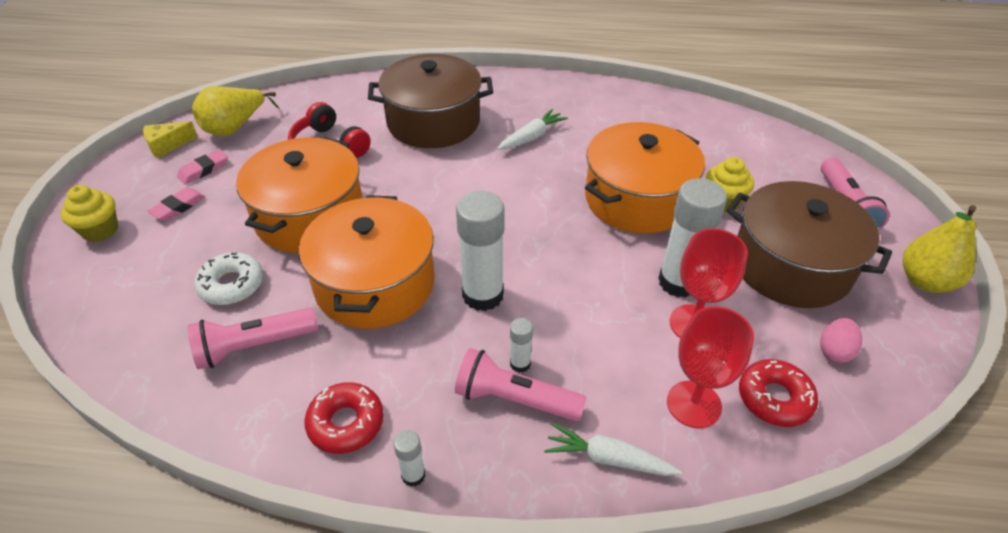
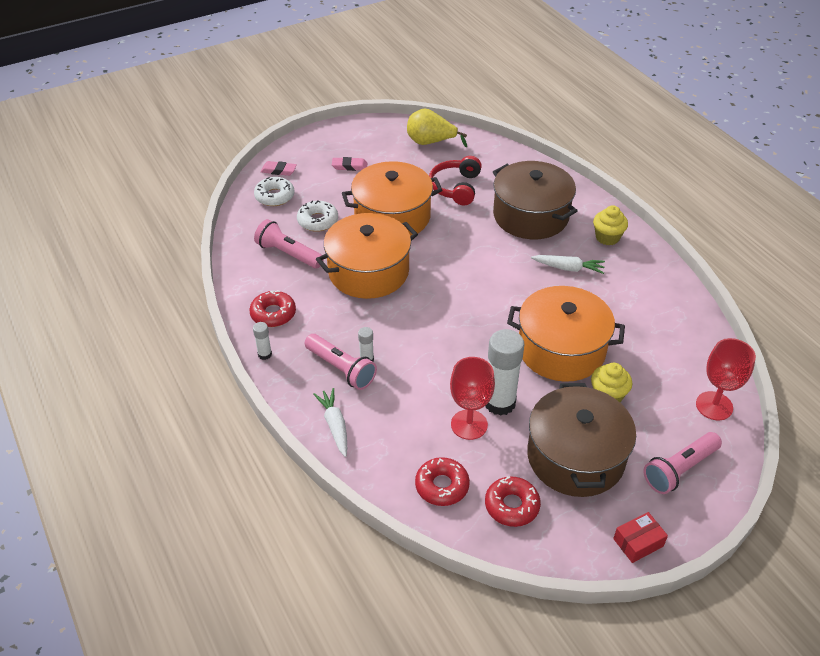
camera: 55 degrees right, 0 degrees up
yellow cupcake [61,185,118,242] -> yellow cupcake moved to [593,205,628,246]
yellow cheese [143,121,198,158] -> none
pink eraser [177,149,228,185] -> pink eraser moved to [260,161,297,176]
pink flashlight [455,348,587,422] -> pink flashlight turned 150 degrees clockwise [305,334,377,390]
white glue stick [456,191,505,311] -> none
red goblet [667,306,754,428] -> red goblet moved to [696,338,756,420]
pink egg [820,318,862,363] -> red donut [485,476,541,527]
yellow pear [903,205,976,293] -> red box [613,512,668,563]
none -> white donut [254,177,295,206]

